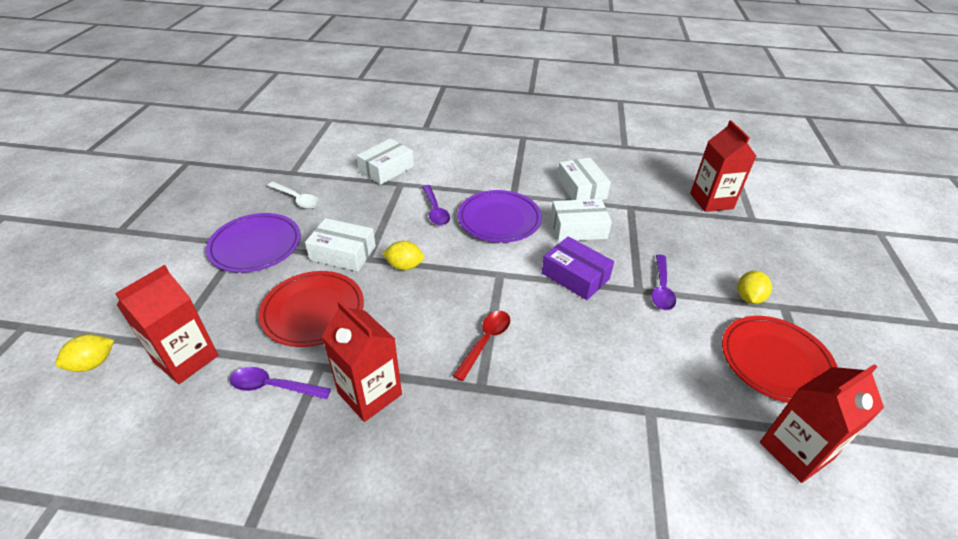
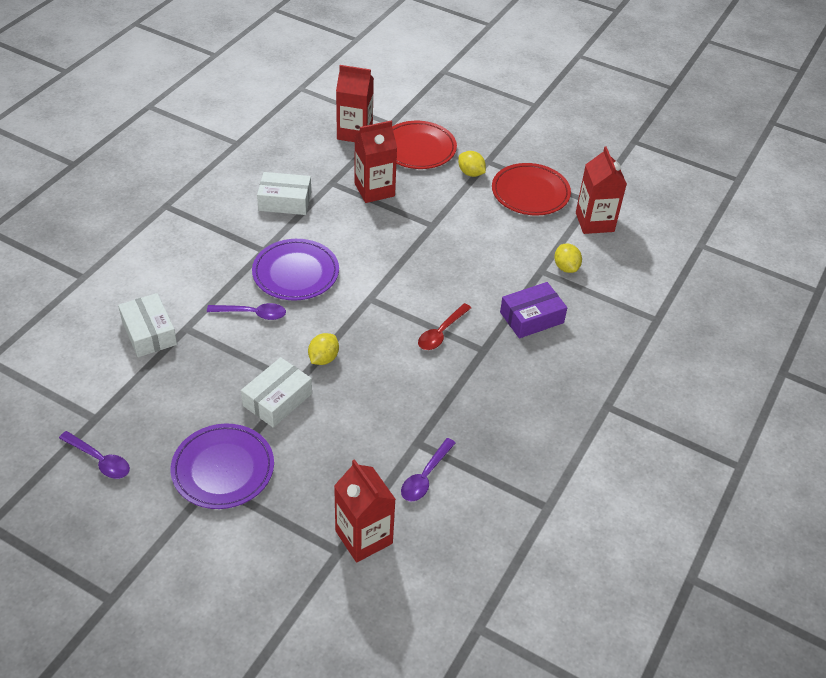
camera: 70 degrees left, 5 degrees up
yellow lemon [55,334,114,372] -> yellow lemon moved to [554,244,582,273]
red plate [259,271,364,347] -> red plate moved to [392,121,457,169]
white spoon [267,182,320,209] -> none
red carton [322,300,402,422] -> red carton moved to [354,120,397,203]
red spoon [453,311,510,381] -> red spoon turned 105 degrees counterclockwise [418,303,471,350]
purple box [542,236,614,300] -> purple box moved to [500,282,567,339]
white box [551,199,612,242] -> none
purple spoon [651,254,676,310] -> purple spoon moved to [59,431,130,479]

